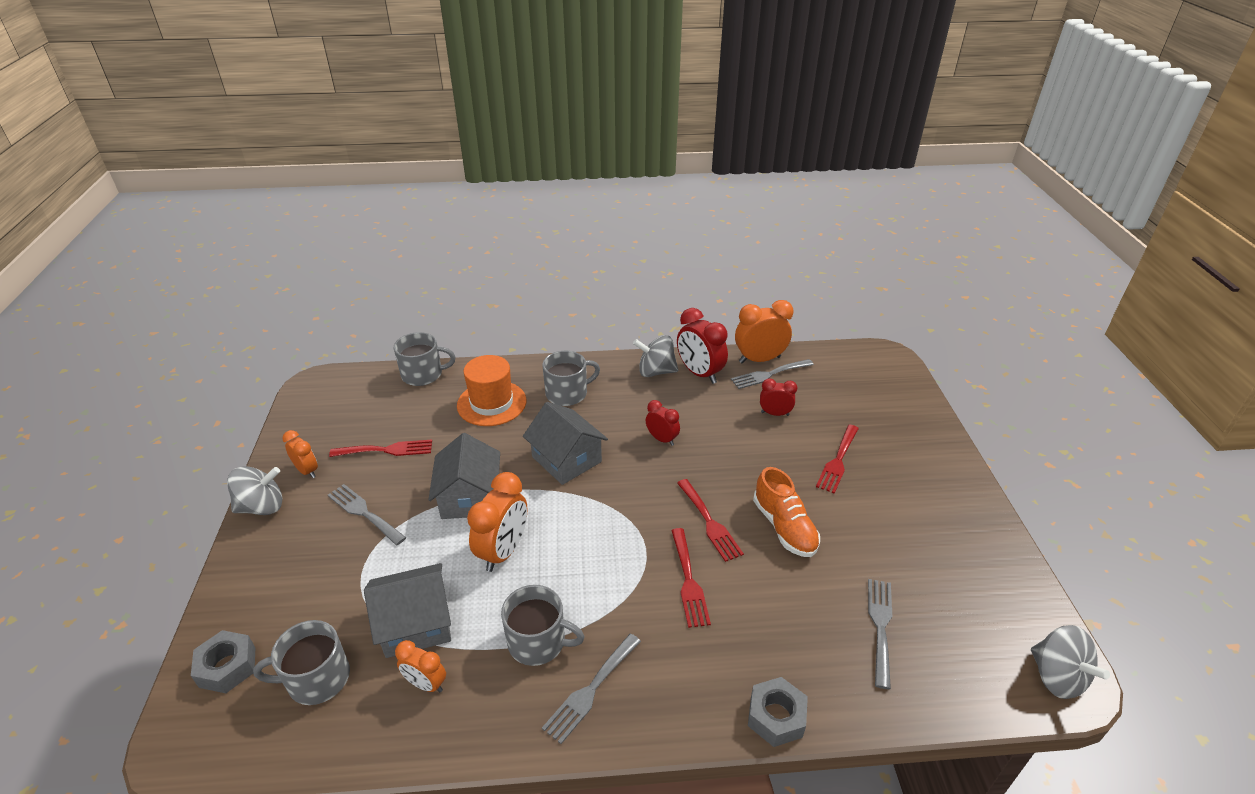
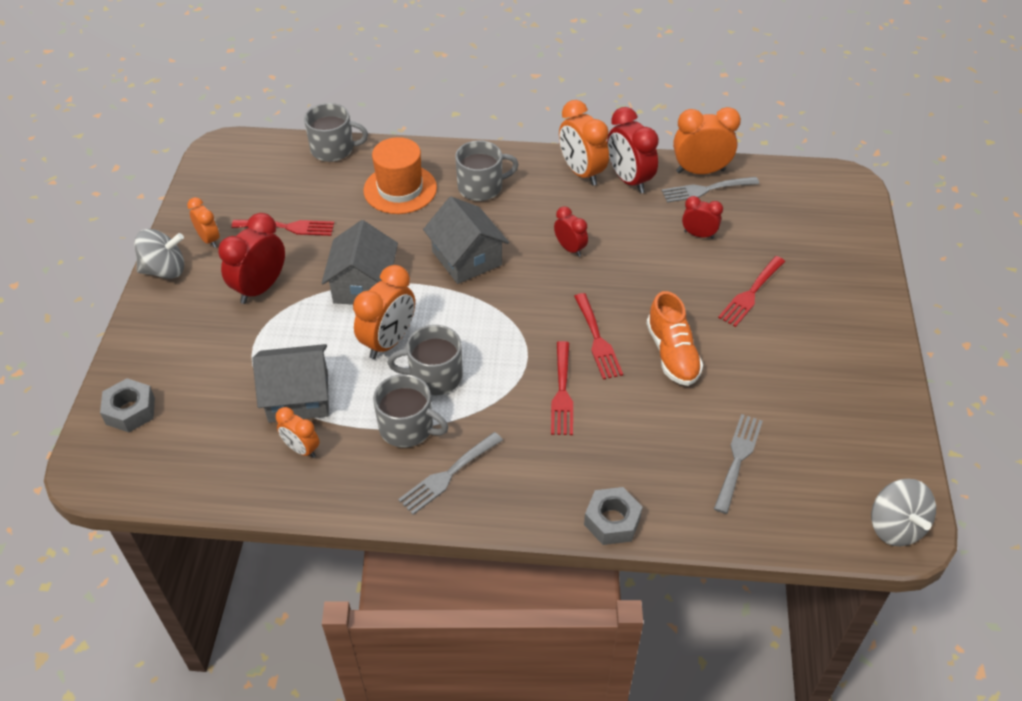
camera: 10 degrees right, 10 degrees up
grey mug [253,620,350,705] -> grey mug moved to [388,325,463,395]
grey fork [328,484,406,545] -> red clock [218,213,285,304]
grey spinning top [633,335,678,377] -> orange clock [559,100,609,186]

